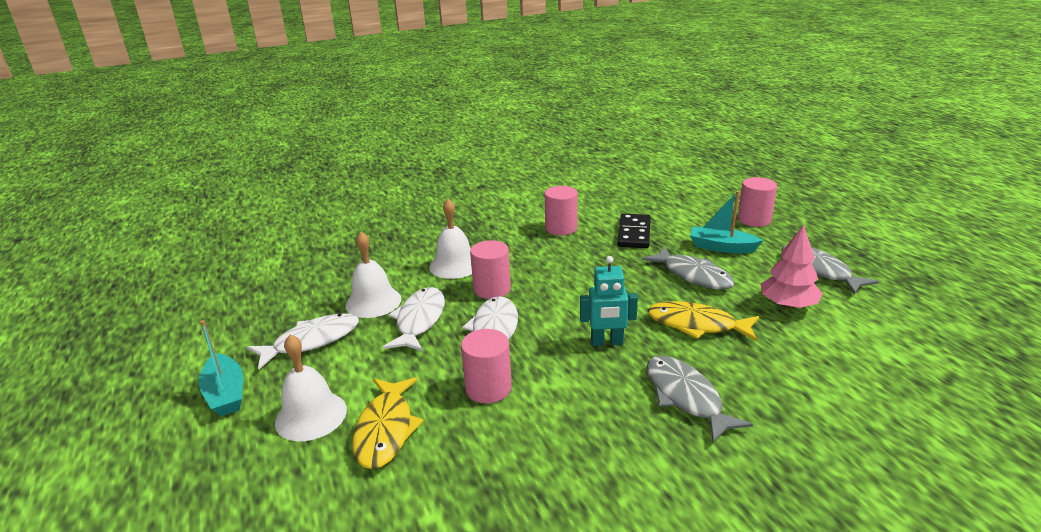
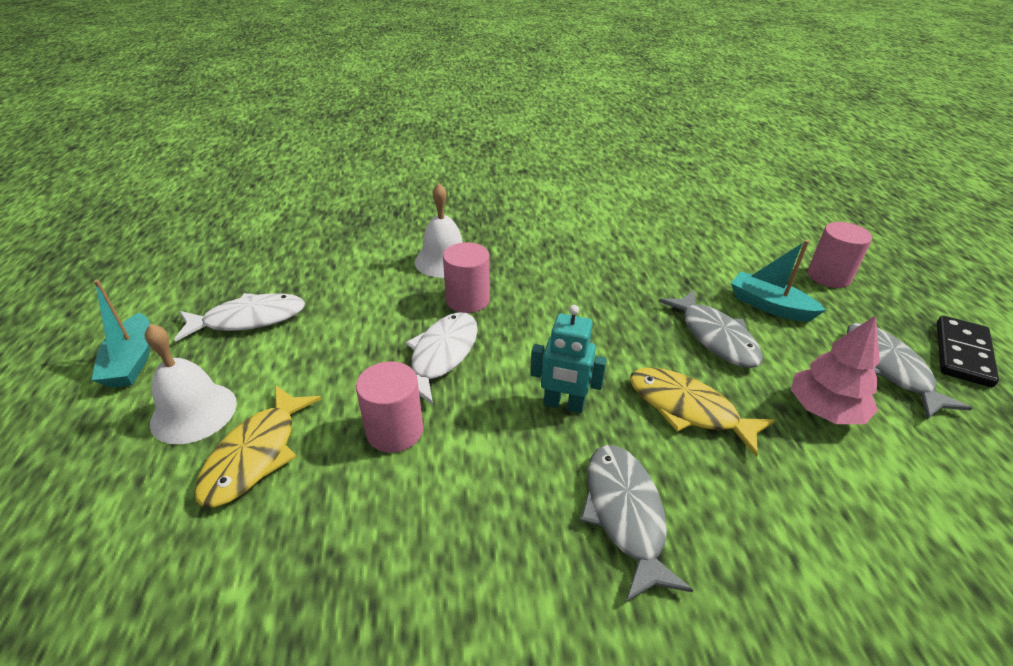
camera: 15 degrees right, 10 degrees up
white bell [345,232,401,318] -> none
white fish [383,287,445,352] -> none
pink cylinder [545,186,578,235] -> none
black domino [617,214,651,248] -> black domino moved to [937,316,999,387]

